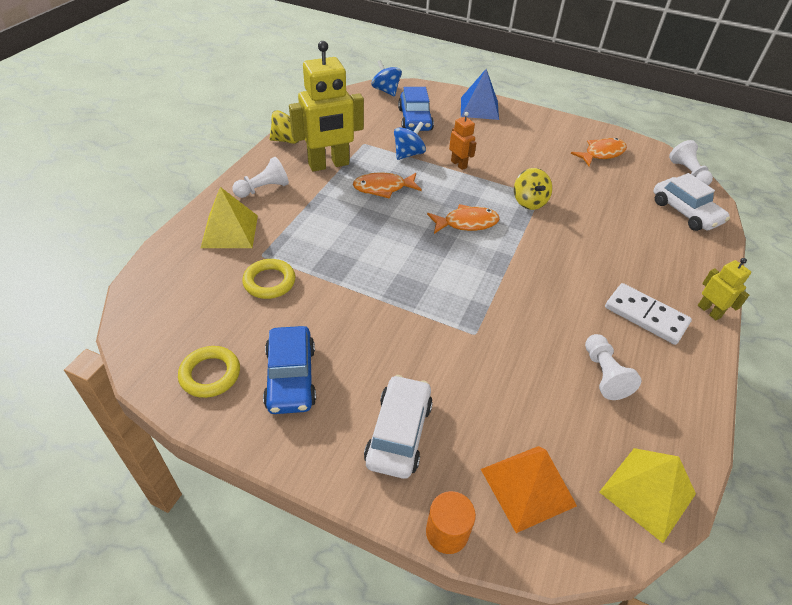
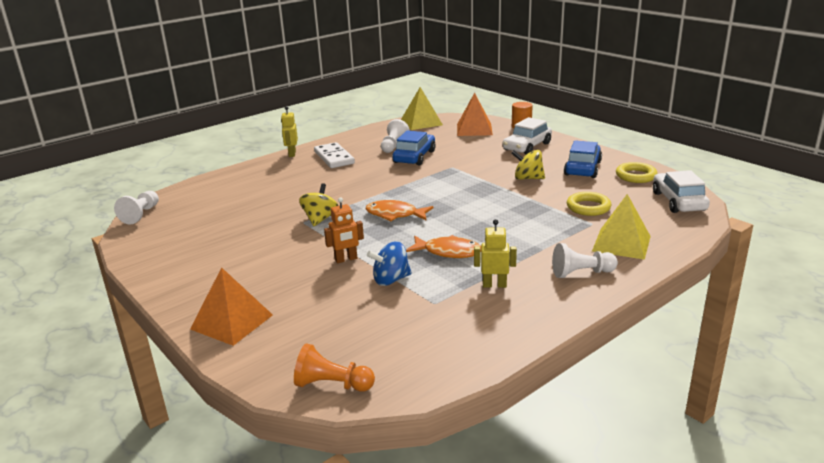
camera: 150 degrees left, 20 degrees down
yellow spinning top [269,110,299,144] -> yellow spinning top moved to [511,150,545,180]
yellow robot [289,41,364,172] -> yellow robot [474,219,517,288], size x0.48
blue spinning top [371,60,402,96] -> orange pawn [294,343,375,392]
blue car [398,87,434,131] -> blue car moved to [392,130,436,166]
orange robot [449,112,476,170] -> orange robot turned 105 degrees counterclockwise [324,197,364,263]
blue pyramid [461,69,499,120] -> orange pyramid [190,267,273,346]
orange fish [571,138,627,166] -> none
white car [653,173,730,231] -> white car moved to [653,170,710,213]

